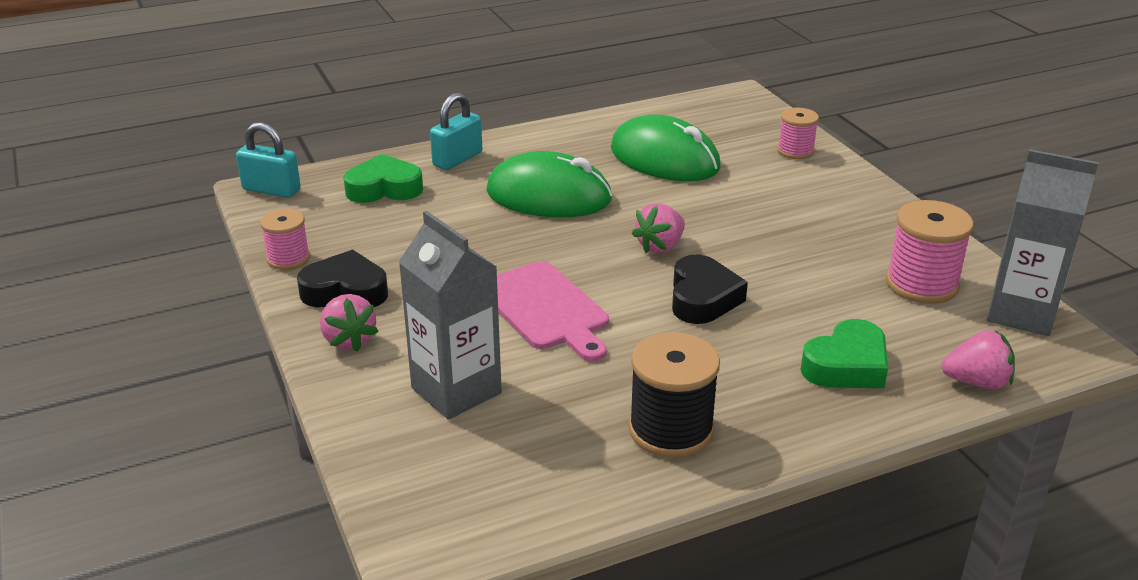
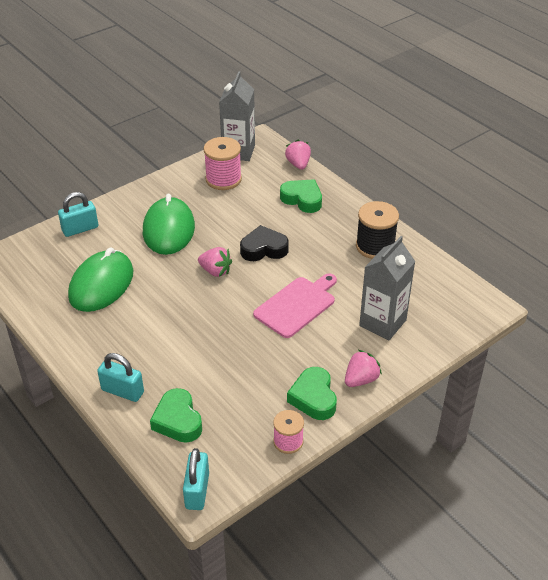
camera: 105 degrees left, 10 degrees up
black heart [297,250,388,307] -> green heart [287,367,337,420]
green mouse [486,151,612,217] -> green mouse moved to [143,194,195,255]
pink spool [777,108,819,159] -> turquoise padlock [58,192,98,237]

